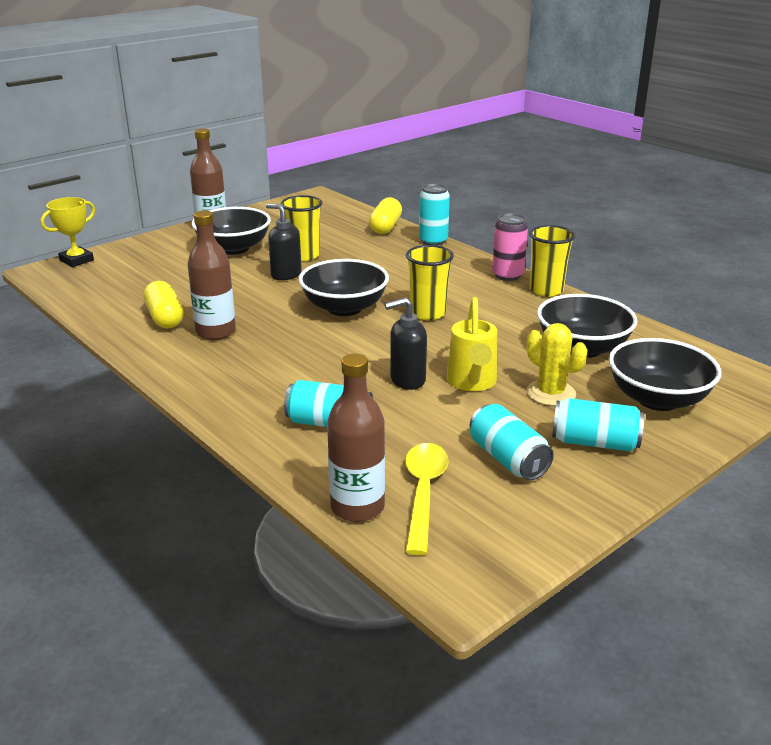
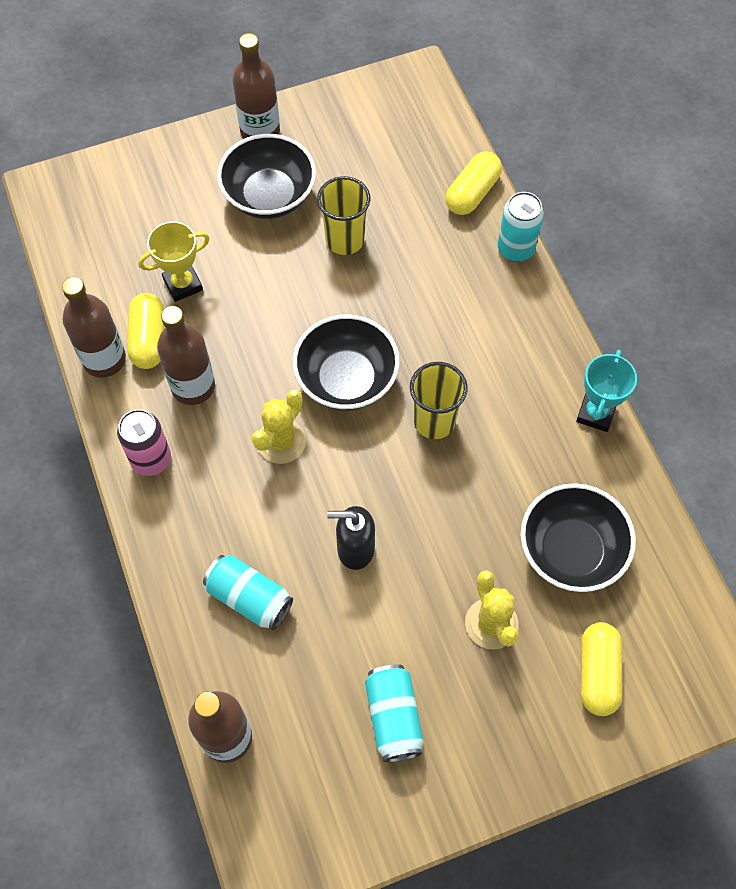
camera: 20 degrees right, 35 degrees up
yellow trophy [41,197,95,267] -> yellow trophy moved to [139,221,210,302]
black soap dispenser [266,203,302,280] -> none
yellow spoon [405,443,449,555] -> none
yellow watering can [446,297,497,391] -> none
pink can [492,213,528,281] -> pink can moved to [117,409,171,476]
yellow cup [529,225,575,297] -> turquoise trophy [576,350,637,432]
turquoise can [552,398,644,452] -> none
black bowl [609,338,721,411] -> yellow capsule [581,622,622,716]
none -> brown bottle [62,277,126,378]
none -> yellow cactus [252,390,306,464]

